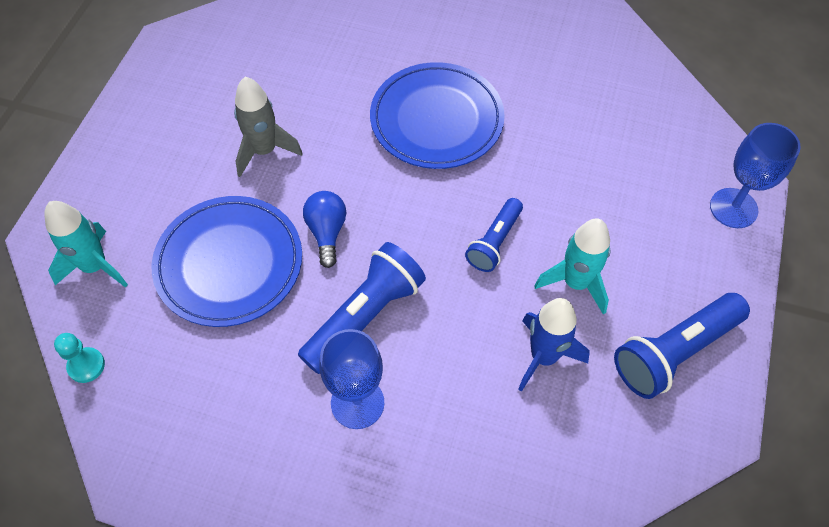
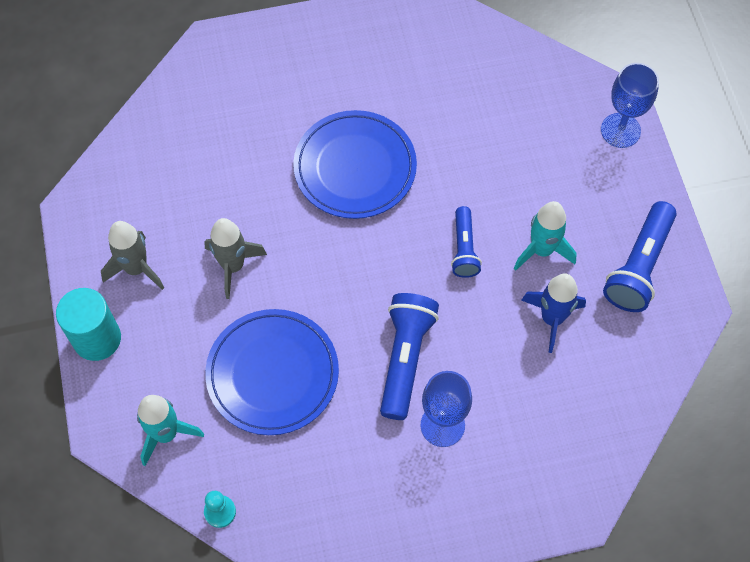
camera: 30 degrees left, 5 degrees up
blue light bulb [303,191,346,268] -> none
none -> turquoise cylinder [56,288,121,361]
none -> grey rocket [101,221,164,290]

